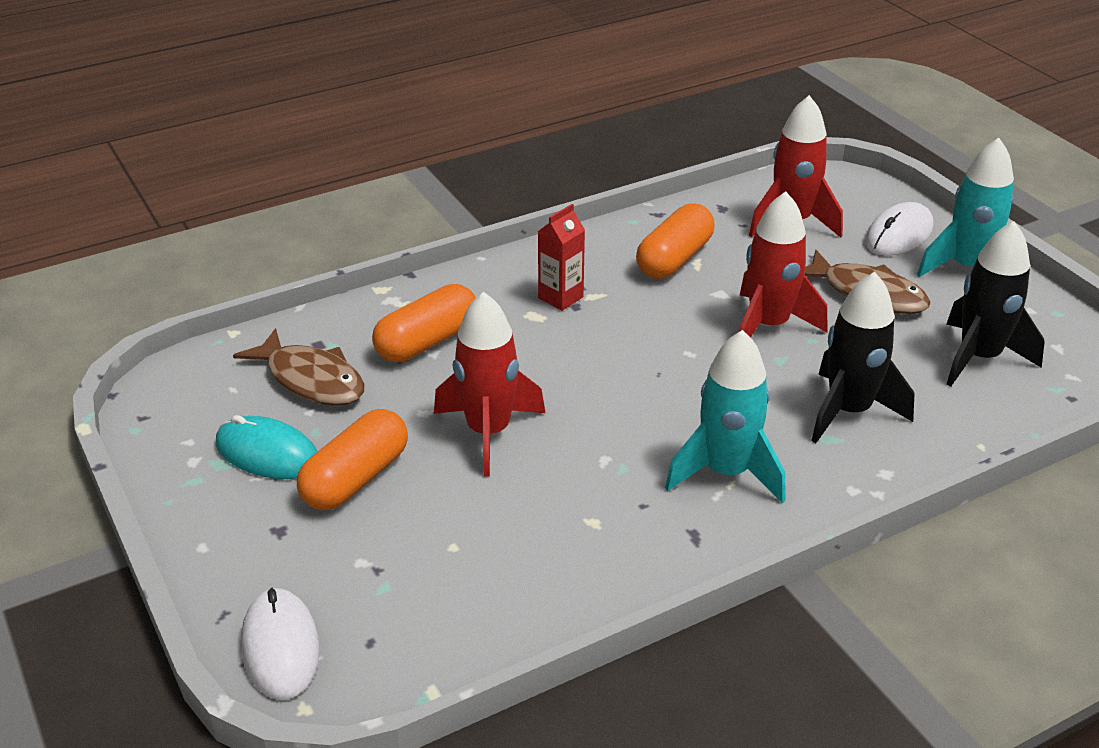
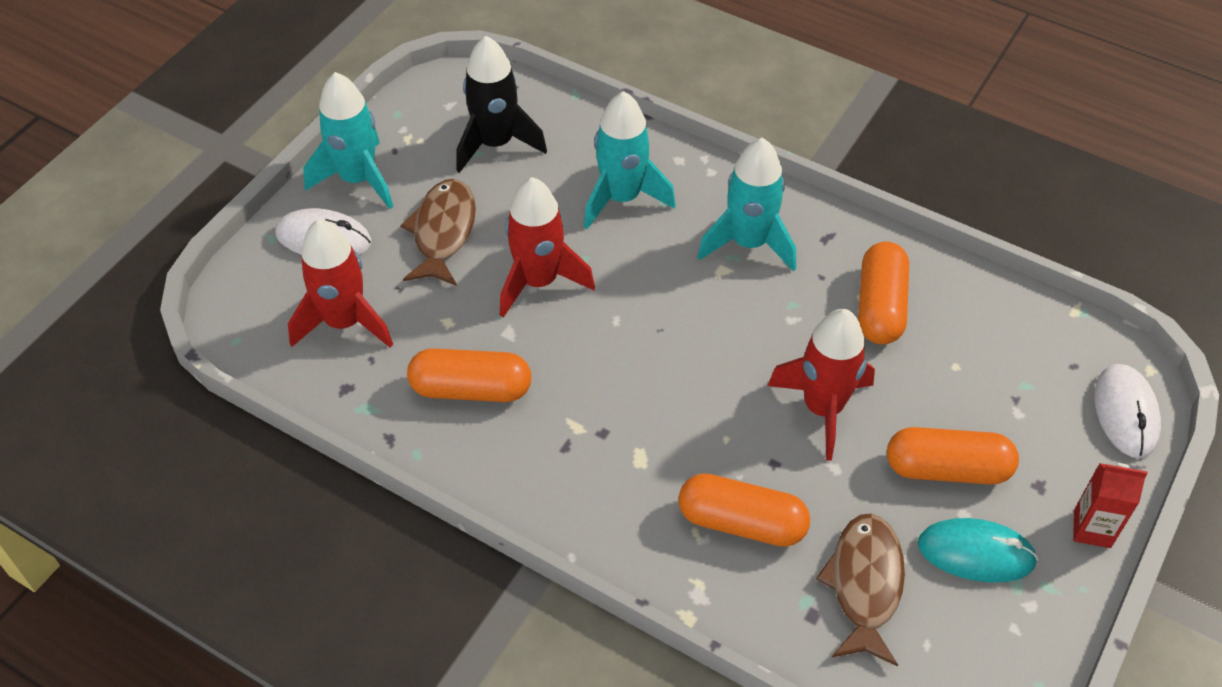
camera: 120 degrees left, 15 degrees up
turquoise mouse [216,415,318,479] -> turquoise mouse turned 75 degrees counterclockwise [918,518,1038,582]
white mouse [241,588,320,700] -> white mouse turned 45 degrees counterclockwise [1094,364,1161,458]
red carton [538,204,585,311] -> red carton moved to [1073,463,1148,548]
black rocket [811,272,914,443] -> turquoise rocket [584,91,676,229]
none -> orange capsule [858,242,909,345]

